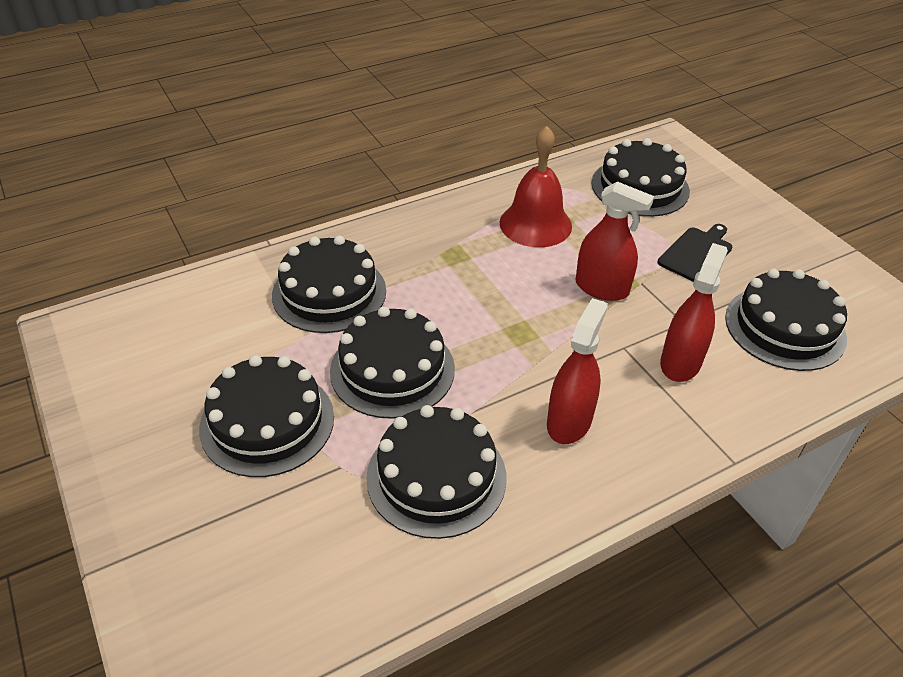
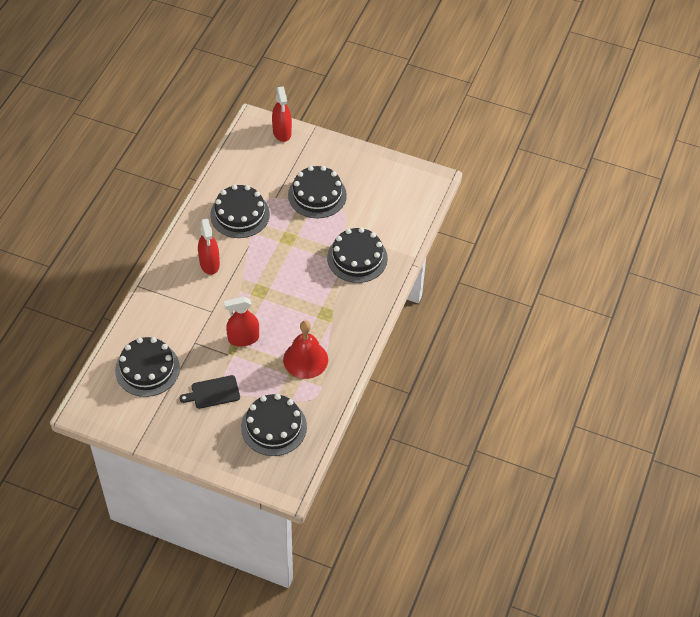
camera: 140 degrees right, 10 degrees up
black cake [330,306,455,419] -> none
black cutting board [658,224,732,282] -> black cutting board turned 75 degrees clockwise [180,375,240,409]
red spray bottle [660,243,728,382] -> red spray bottle moved to [272,86,292,142]

